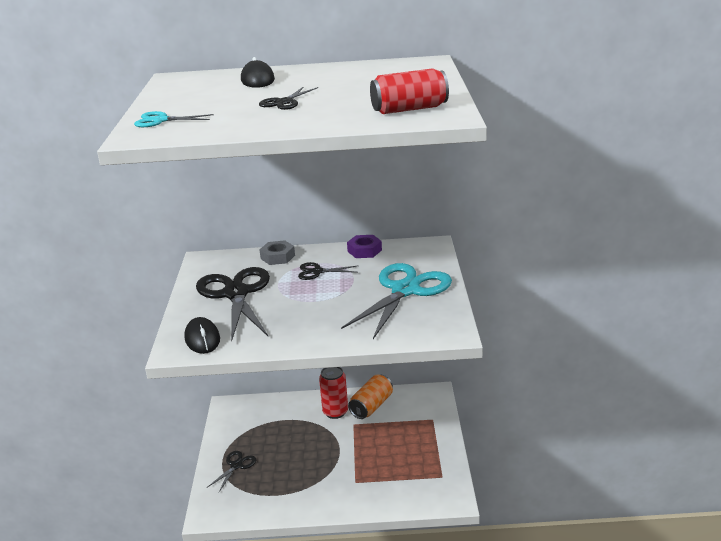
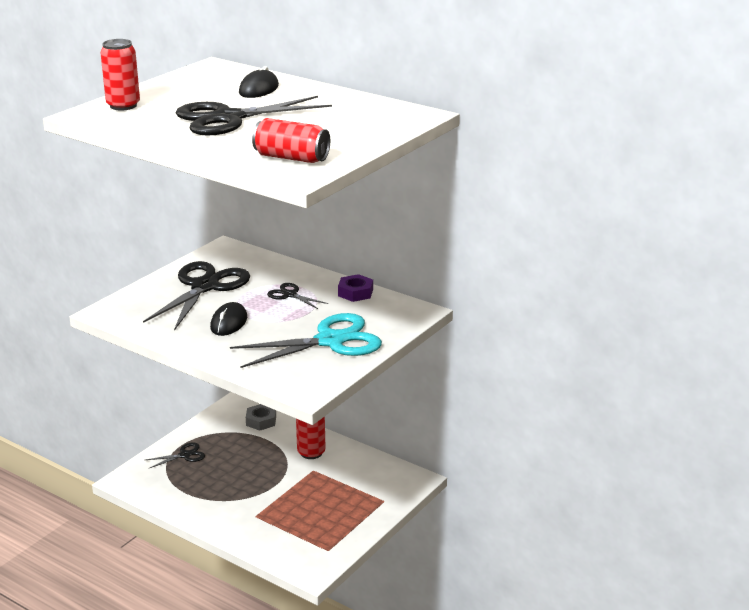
camera: 35 degrees right, 0 degrees up
turquoise scissors [134,111,214,127] -> red can [100,39,140,110]
black mouse [184,317,220,354] -> black mouse moved to [210,302,247,336]
black scissors [259,87,318,110] -> black scissors [176,96,332,136], size x2.16
grey nut [260,240,295,265] -> grey nut moved to [246,404,276,431]
orange can [348,375,393,419] -> none

